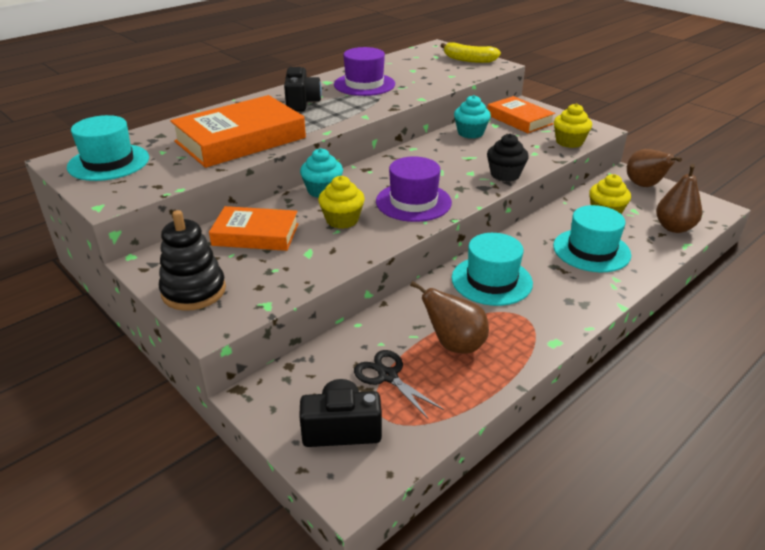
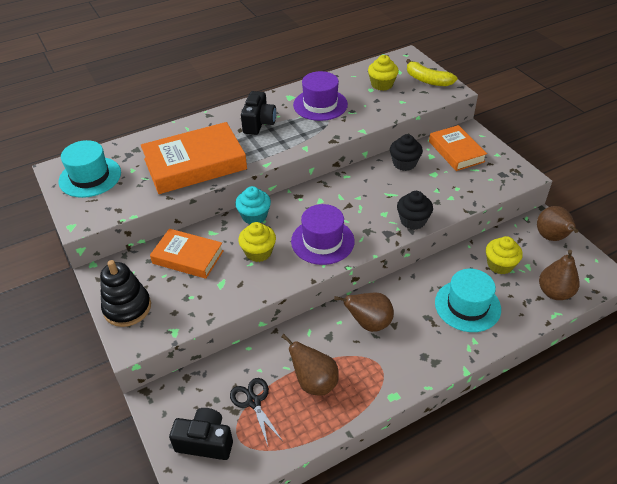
camera: 15 degrees right, 10 degrees up
turquoise hat [452,233,533,306] -> brown pear [334,293,394,332]
turquoise cupcake [454,95,491,138] -> black cupcake [390,134,423,171]
yellow cupcake [554,103,592,148] -> yellow cupcake moved to [368,55,399,91]

